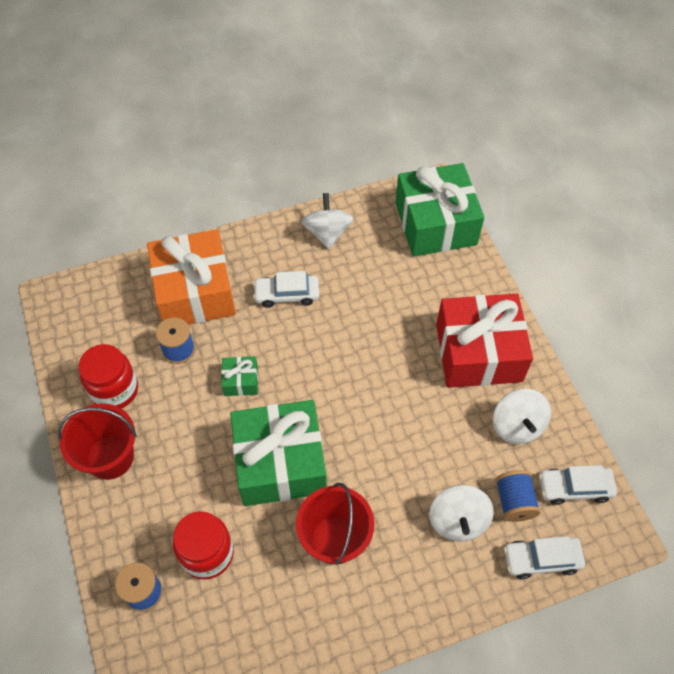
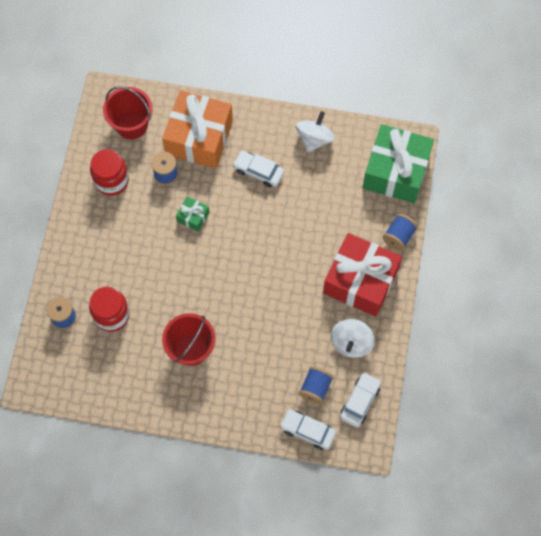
camera: 30 degrees right, 10 degrees up
red bucket [58,403,137,480] -> red bucket moved to [103,86,152,140]
green gift [230,400,327,506] -> none
white spinning top [429,485,494,542] -> none
white car [539,465,617,505] -> white car turned 90 degrees clockwise [340,372,381,427]
none -> blue spool [382,214,418,251]

